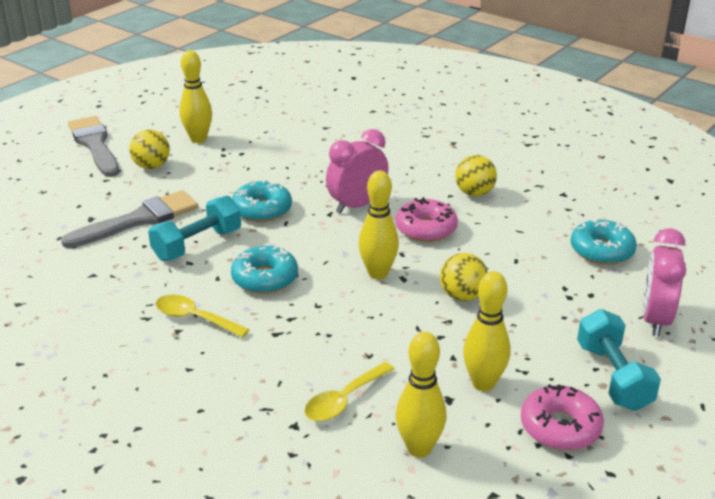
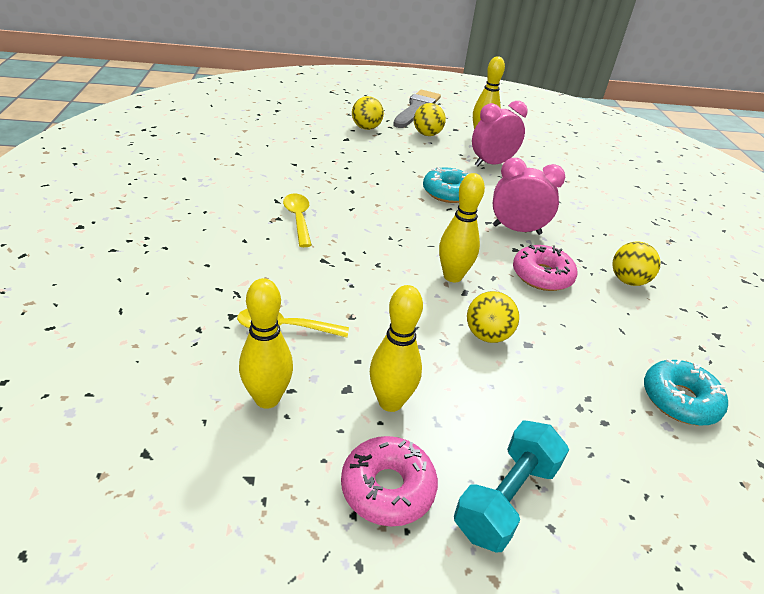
camera: 45 degrees right, 5 degrees up
grey brush [61,190,198,248] -> none
turquoise dumbbell [148,196,241,261] -> none
turquoise donut [231,246,298,294] -> none
pink clock [643,228,686,337] -> pink clock moved to [472,101,528,166]
none -> yellow ball [352,96,384,130]

